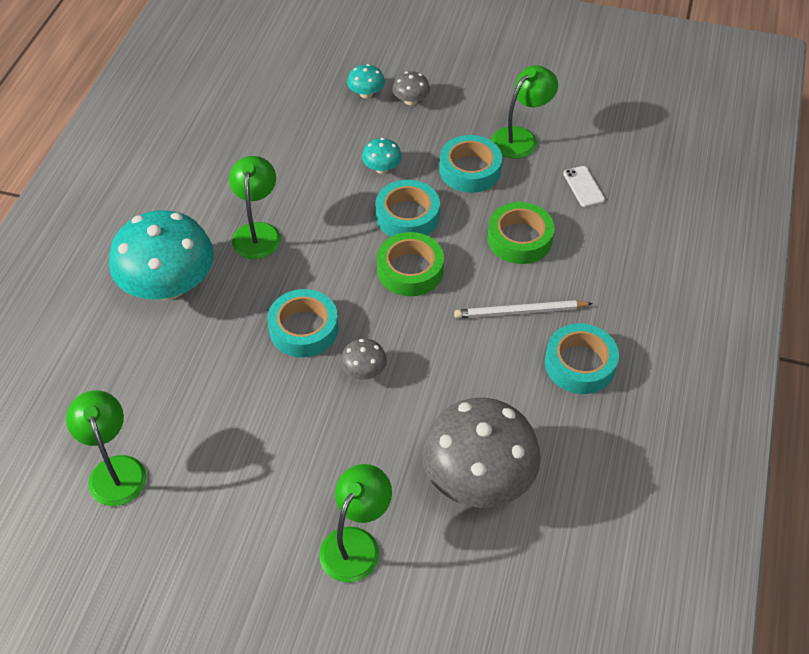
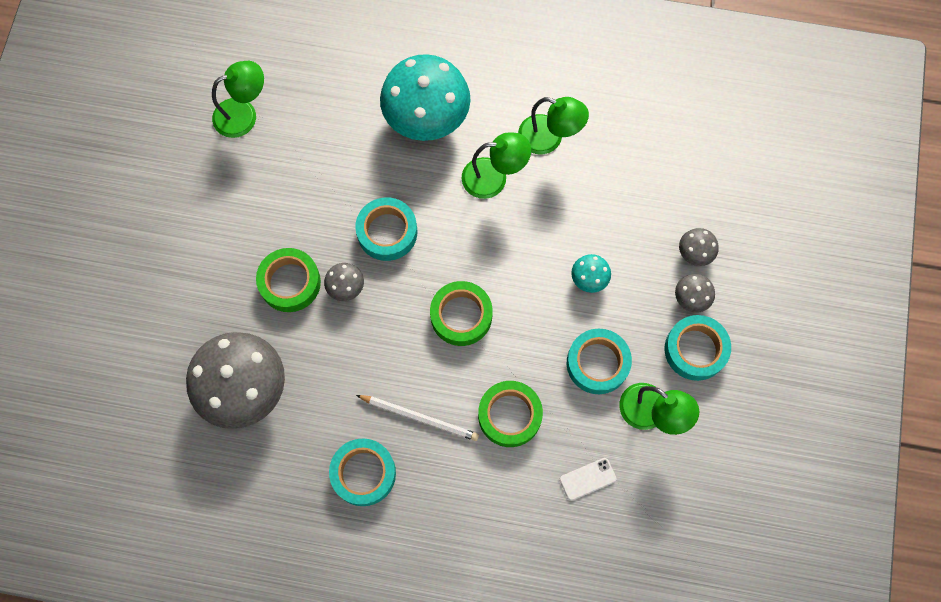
camera: 85 degrees right, 20 degrees up
green lamp [319,464,392,582] -> green lamp moved to [518,97,589,154]
turquoise mushroom [347,64,385,98] -> grey mushroom [679,228,719,266]
turquoise tape [376,180,440,237] -> turquoise tape moved to [665,315,731,381]
white pencil [454,300,593,318] -> white pencil turned 120 degrees clockwise [356,395,479,441]
none -> green tape [256,248,321,312]

